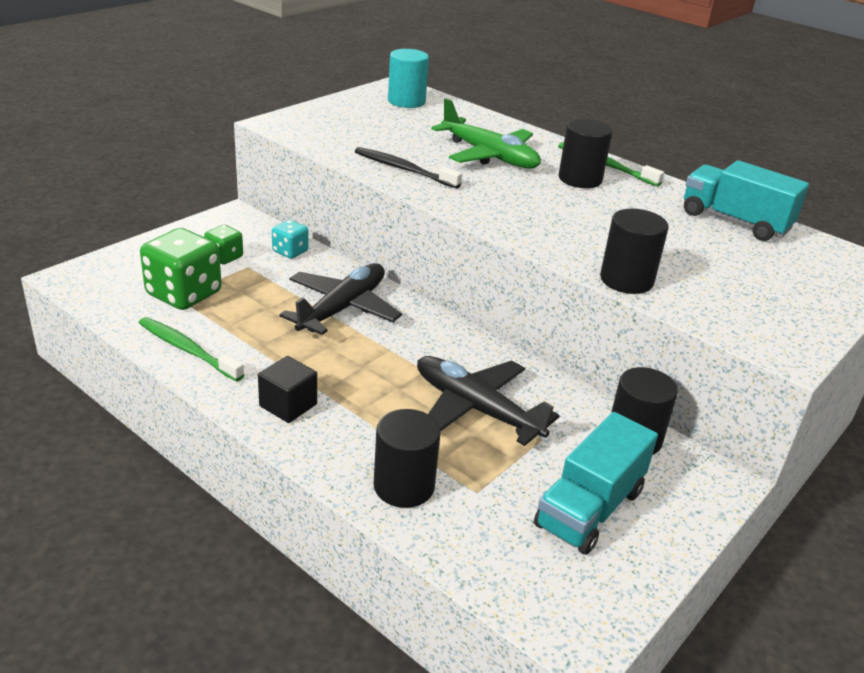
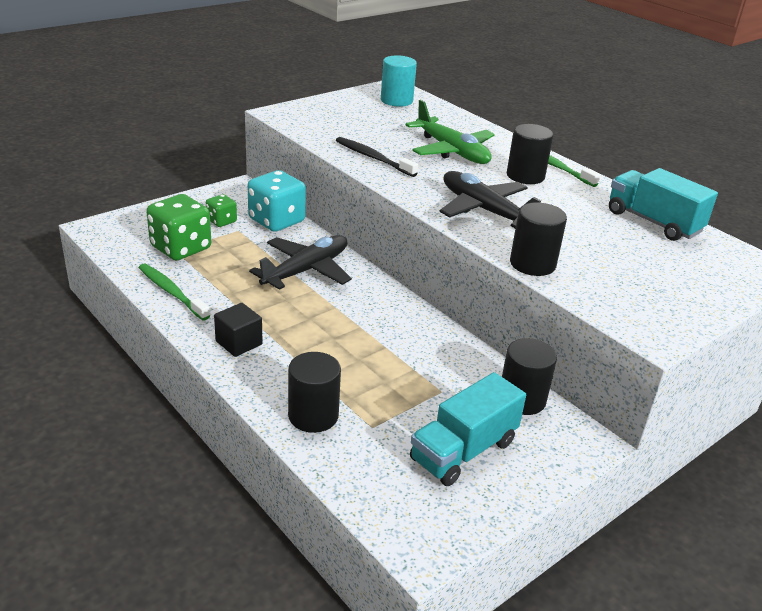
camera: 10 degrees right, 0 degrees up
turquoise dice [272,220,309,259] -> turquoise dice [247,170,306,232], size x1.88
black plane [417,356,560,446] -> black plane moved to [439,171,541,229]

